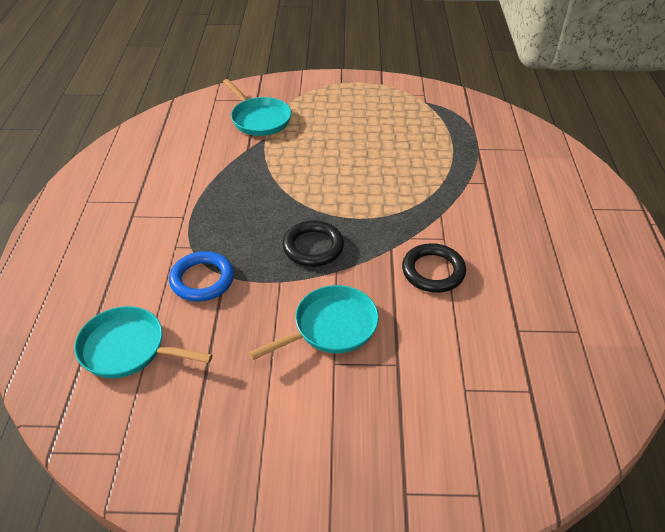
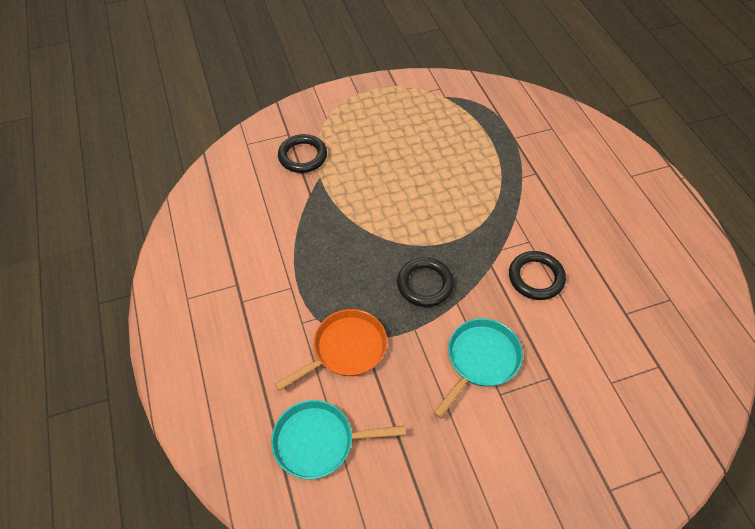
camera: 20 degrees left, 10 degrees up
blue ring [169,251,234,302] -> orange pan [275,309,387,391]
turquoise pan [223,79,291,136] -> black ring [278,134,327,173]

